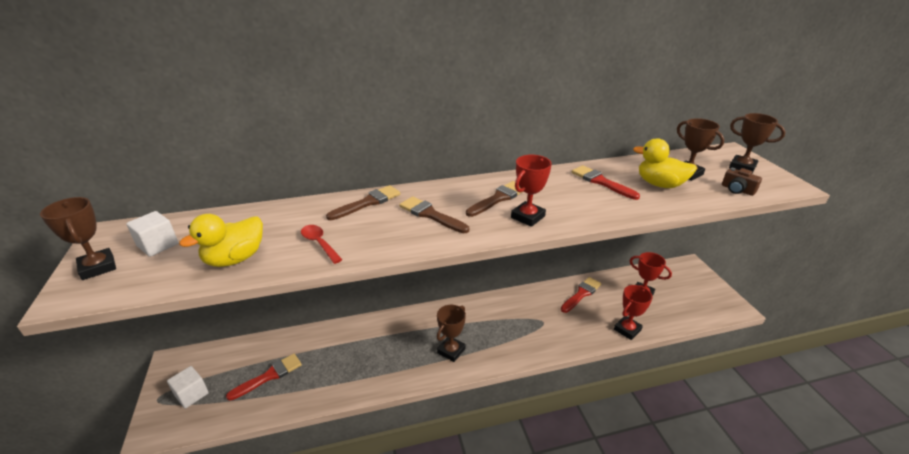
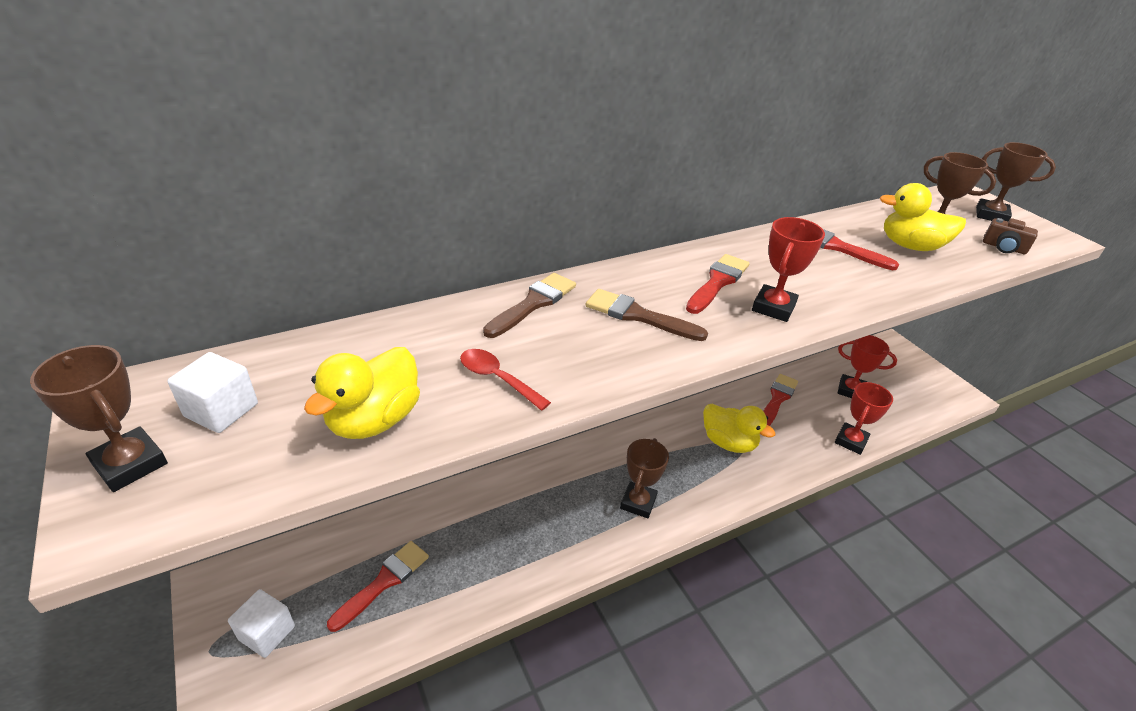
camera: 15 degrees left, 5 degrees up
brown brush [466,181,524,217] -> red brush [686,254,749,314]
none -> yellow duck [703,404,776,453]

